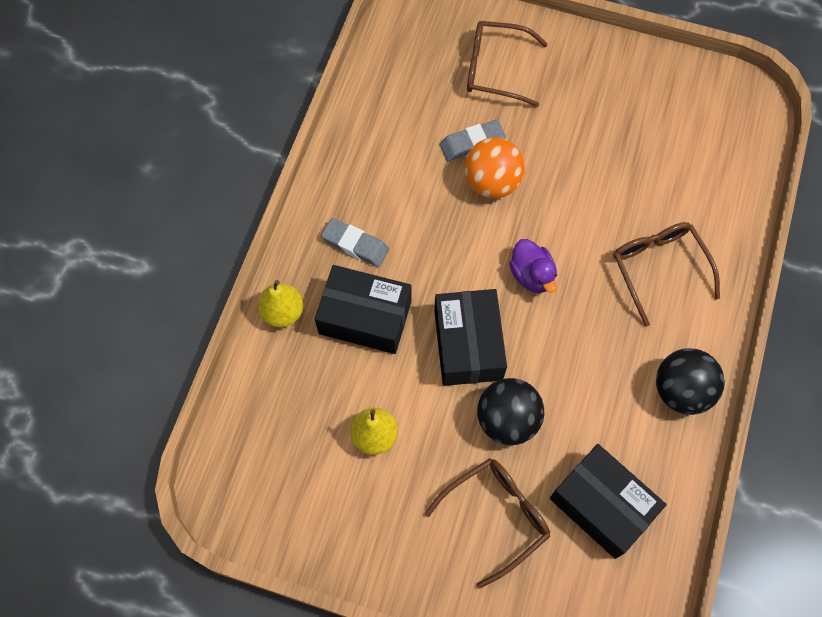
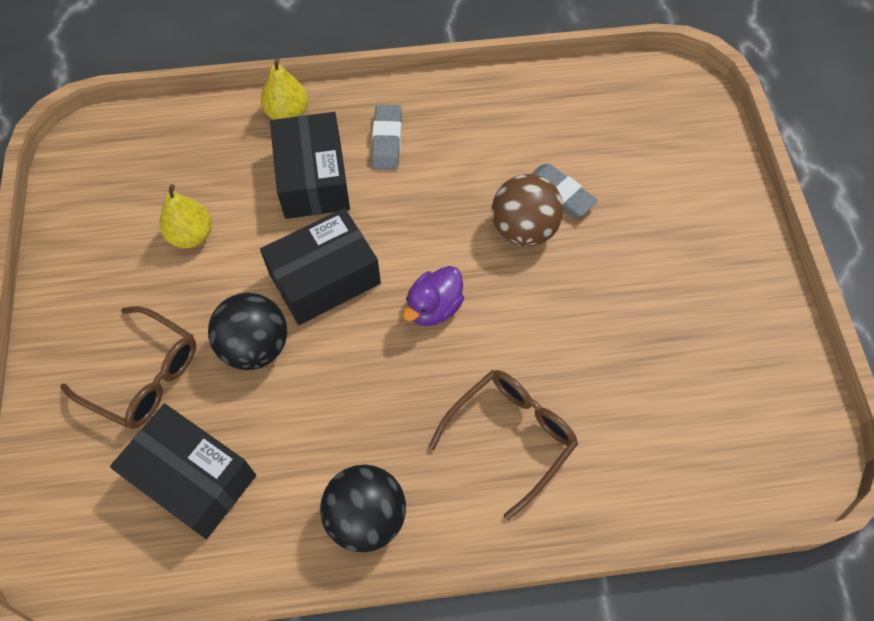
camera: 65 degrees right, 5 degrees down
orange ball [464,137,525,199] -> brown ball [492,174,564,246]
brown glasses [467,21,548,107] -> none
black box [550,444,667,559] -> black box turned 75 degrees counterclockwise [110,404,256,539]

